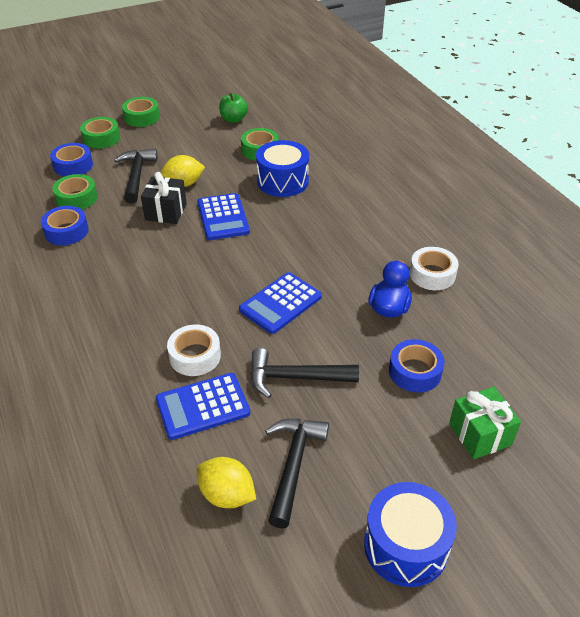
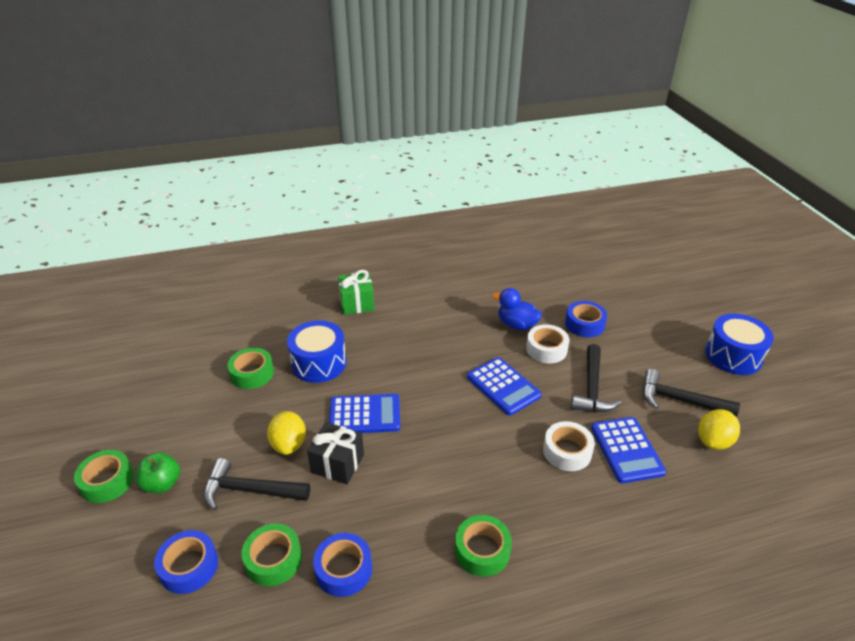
camera: 80 degrees left, 5 degrees down
green tape [80,117,120,149] -> green tape moved to [455,515,512,577]
green apple [219,93,248,123] -> green apple moved to [136,452,180,493]
white tape [409,247,459,290] -> white tape moved to [526,324,569,363]
green gift [449,387,521,459] -> green gift moved to [338,270,374,315]

